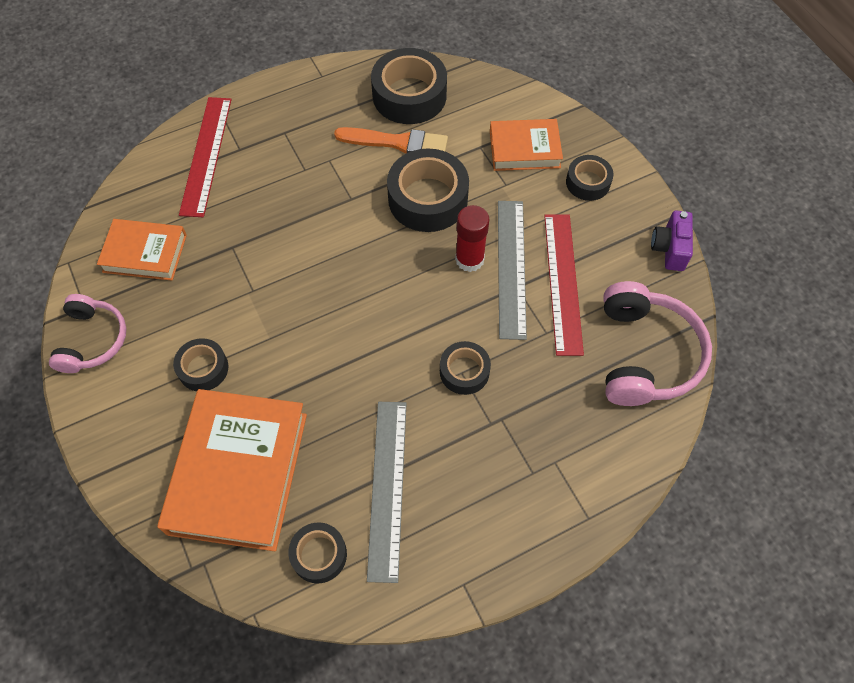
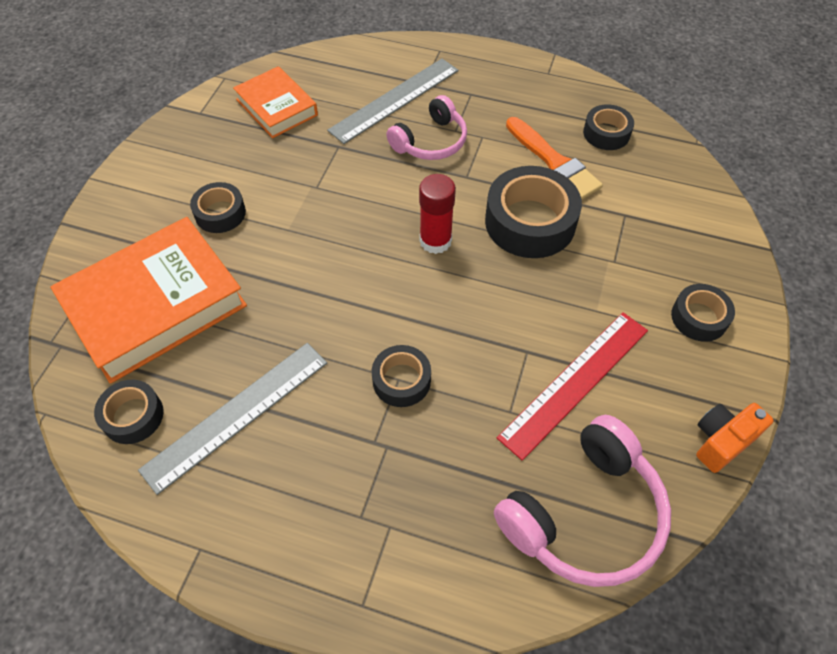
camera: 45 degrees right, 5 degrees down
pink headphones [49,294,126,373] -> pink headphones moved to [386,95,467,160]
red ruler [179,97,232,217] -> none
black tape [371,48,447,124] -> black tape [583,104,634,150], size x0.56
red glue stick [455,205,489,272] -> red glue stick moved to [419,174,456,254]
orange book [490,119,563,171] -> none
grey ruler [498,201,527,340] -> grey ruler moved to [327,59,459,144]
purple camera [651,210,693,271] -> orange camera [696,403,774,473]

